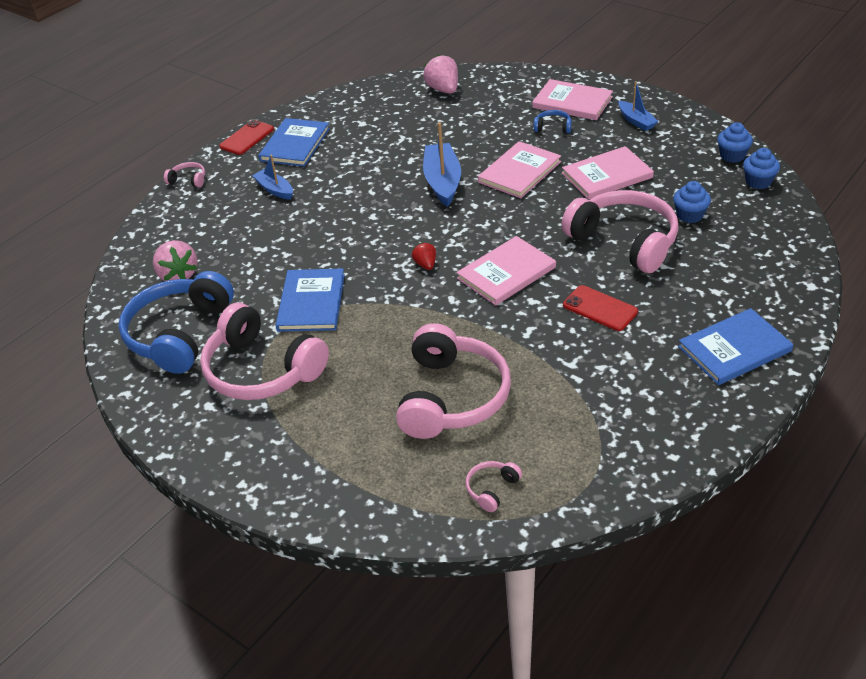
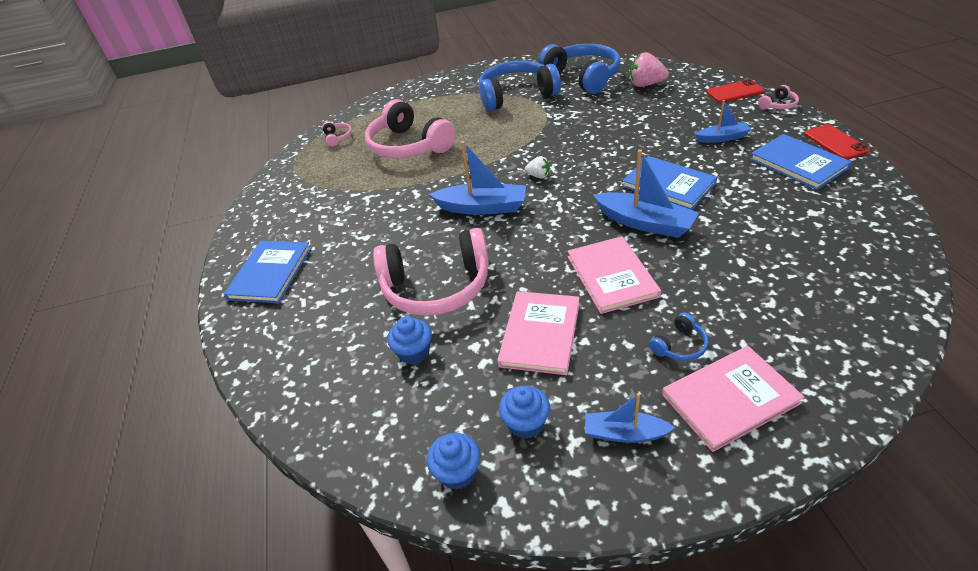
camera: 130 degrees right, 0 degrees up
pink headphones [200,303,329,400] -> blue headphones [479,61,561,111]
blue book [276,268,345,332] -> blue book moved to [622,156,717,210]
red strawberry [412,242,436,270] -> white strawberry [525,156,550,178]
pink strawberry [423,55,458,94] -> none
pink book [456,236,556,306] -> blue boat [429,141,526,215]
red phone [563,285,638,331] -> red phone moved to [707,79,765,103]
blue cupcake [743,148,780,189] -> blue cupcake moved to [499,386,550,439]

